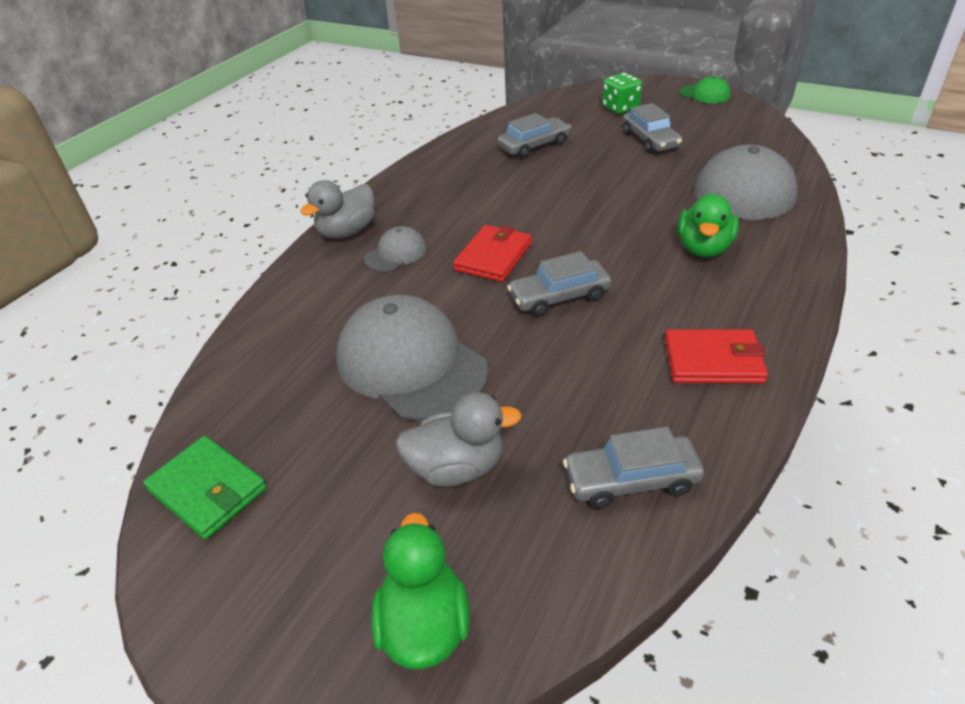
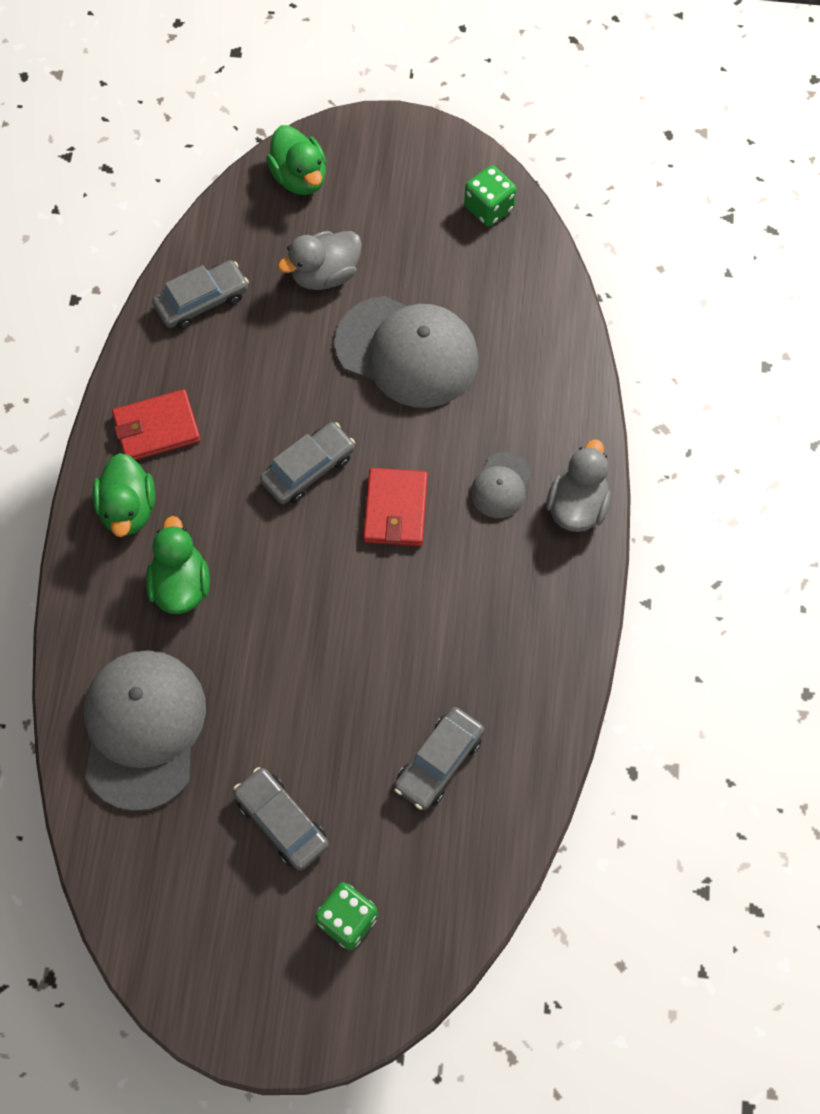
camera: 155 degrees right, 25 degrees up
green wallet [143,436,267,540] -> green dice [464,165,517,227]
green cap [680,76,730,103] -> none
none -> green duck [92,453,155,537]

